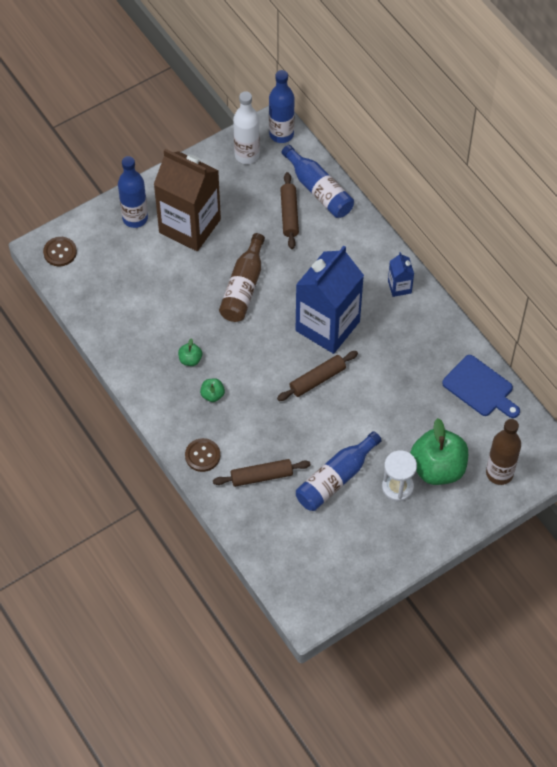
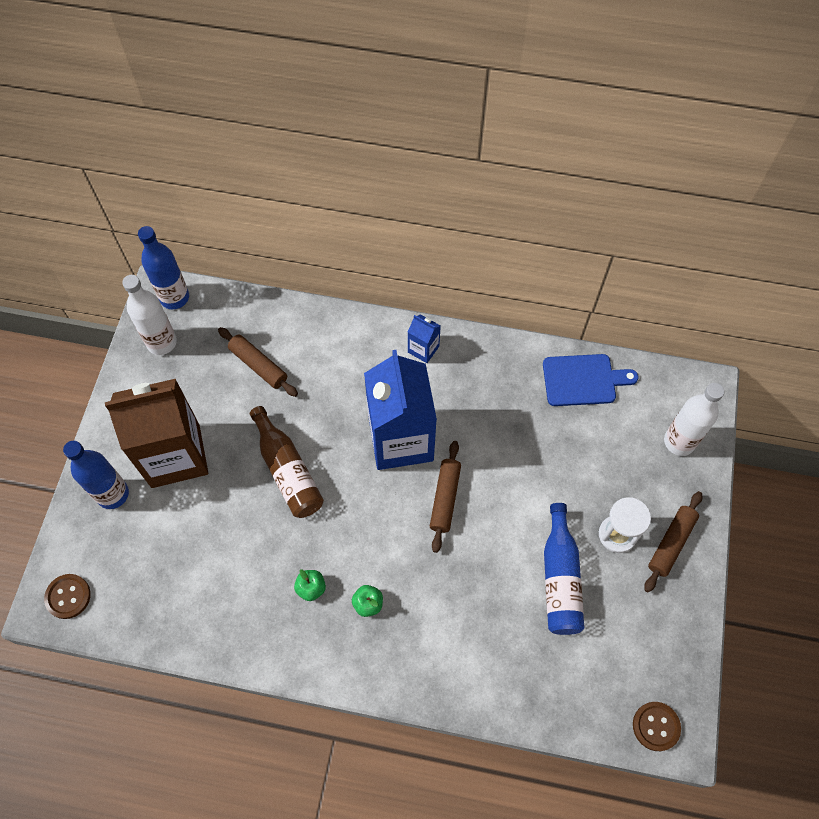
camera: 45 degrees left, 5 degrees up
brown button [185,438,220,472] -> brown button moved to [633,702,681,751]
brown rolling pin [213,459,311,487] -> brown rolling pin moved to [644,491,702,593]
blue bottle [282,145,354,218] -> none
green apple [410,418,468,485] -> none
brown bottle [486,419,521,485] -> white bottle [664,383,724,456]

